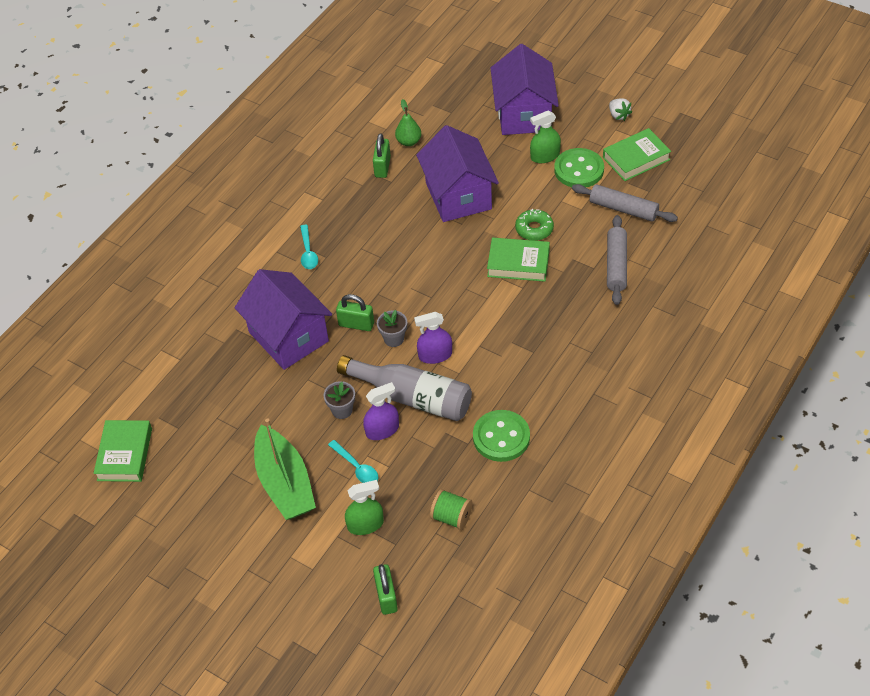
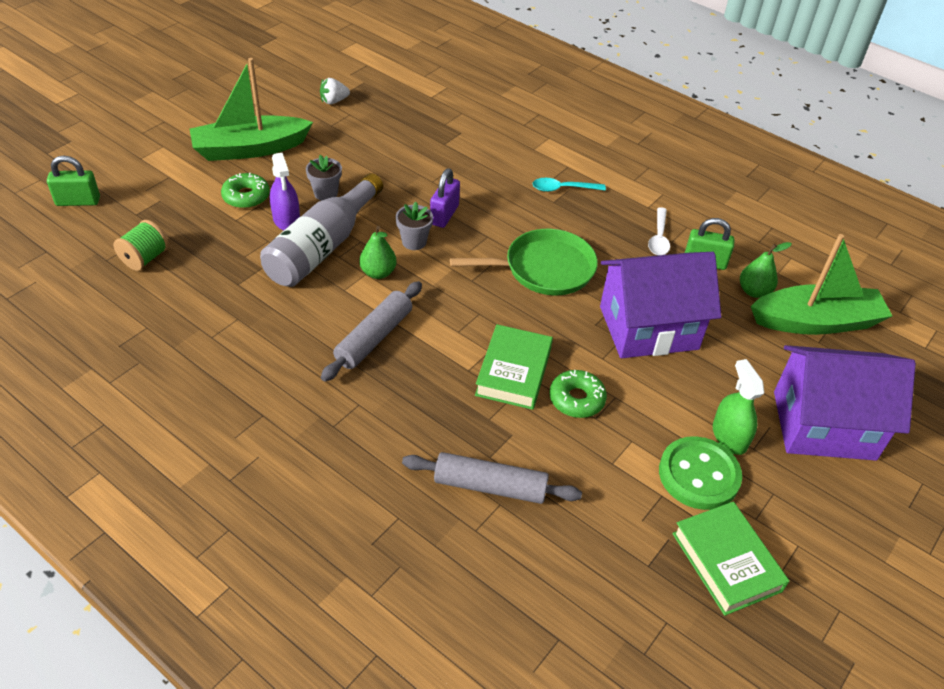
camera: 90 degrees right, 5 degrees down
green book [93,420,152,482] -> none
purple house [235,269,332,370] -> none
turquoise spoon [328,440,378,483] -> green donut [221,172,270,209]
green padlock [336,294,374,331] -> purple padlock [430,168,460,228]
green spray bottle [345,480,384,535] -> none
purple spray bottle [414,312,452,364] -> green pear [359,226,397,279]
green button [473,410,530,462] -> none
grey rolling pin [572,184,678,222] -> grey rolling pin moved to [321,281,422,382]
white strawberry [609,98,632,121] -> white strawberry moved to [320,78,350,104]
none -> green pan [450,229,598,295]
none -> white spoon [648,207,670,255]
none -> green boat [751,234,892,335]

